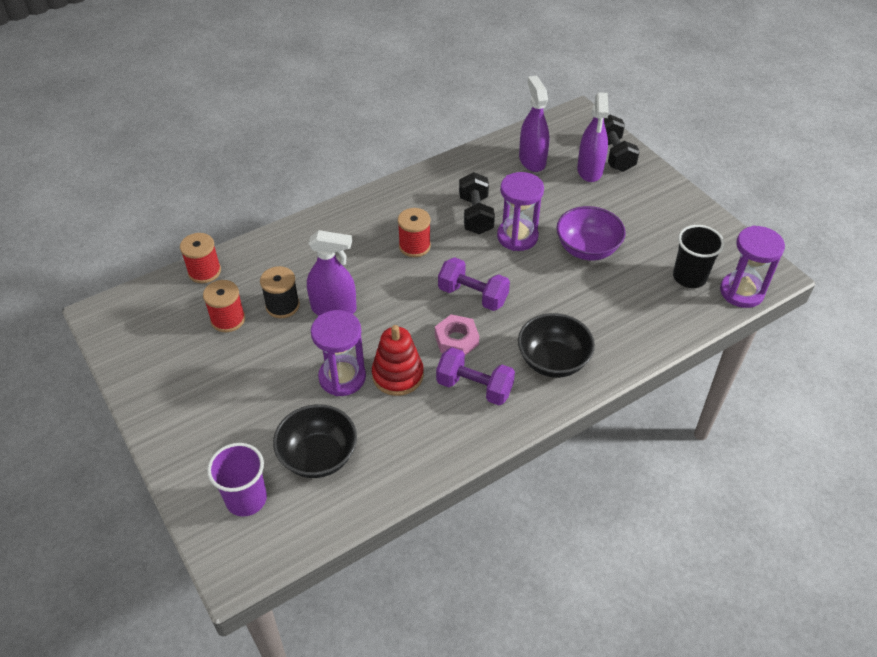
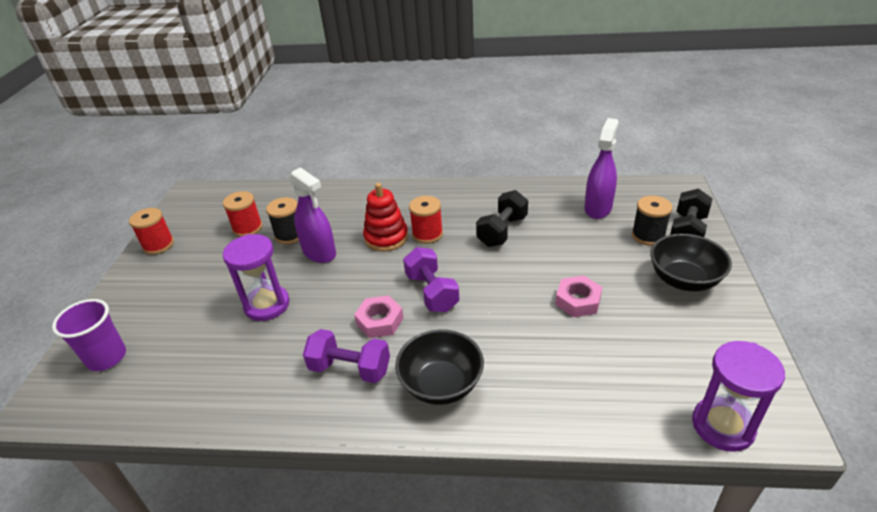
camera: 40 degrees right, 10 degrees down
red spool [180,233,221,283] -> red spool moved to [129,208,174,255]
black bowl [273,404,357,478] -> black bowl moved to [650,234,732,291]
red stacking toy [372,325,424,396] -> red stacking toy moved to [363,183,408,251]
purple dumbbell [436,347,515,405] -> purple dumbbell turned 45 degrees counterclockwise [303,329,390,383]
purple hourglass [497,172,544,251] -> none
purple bowl [556,206,626,260] -> pink nut [555,275,602,317]
purple spray bottle [577,92,609,182] -> black spool [632,196,672,246]
black cup [673,225,724,288] -> none

